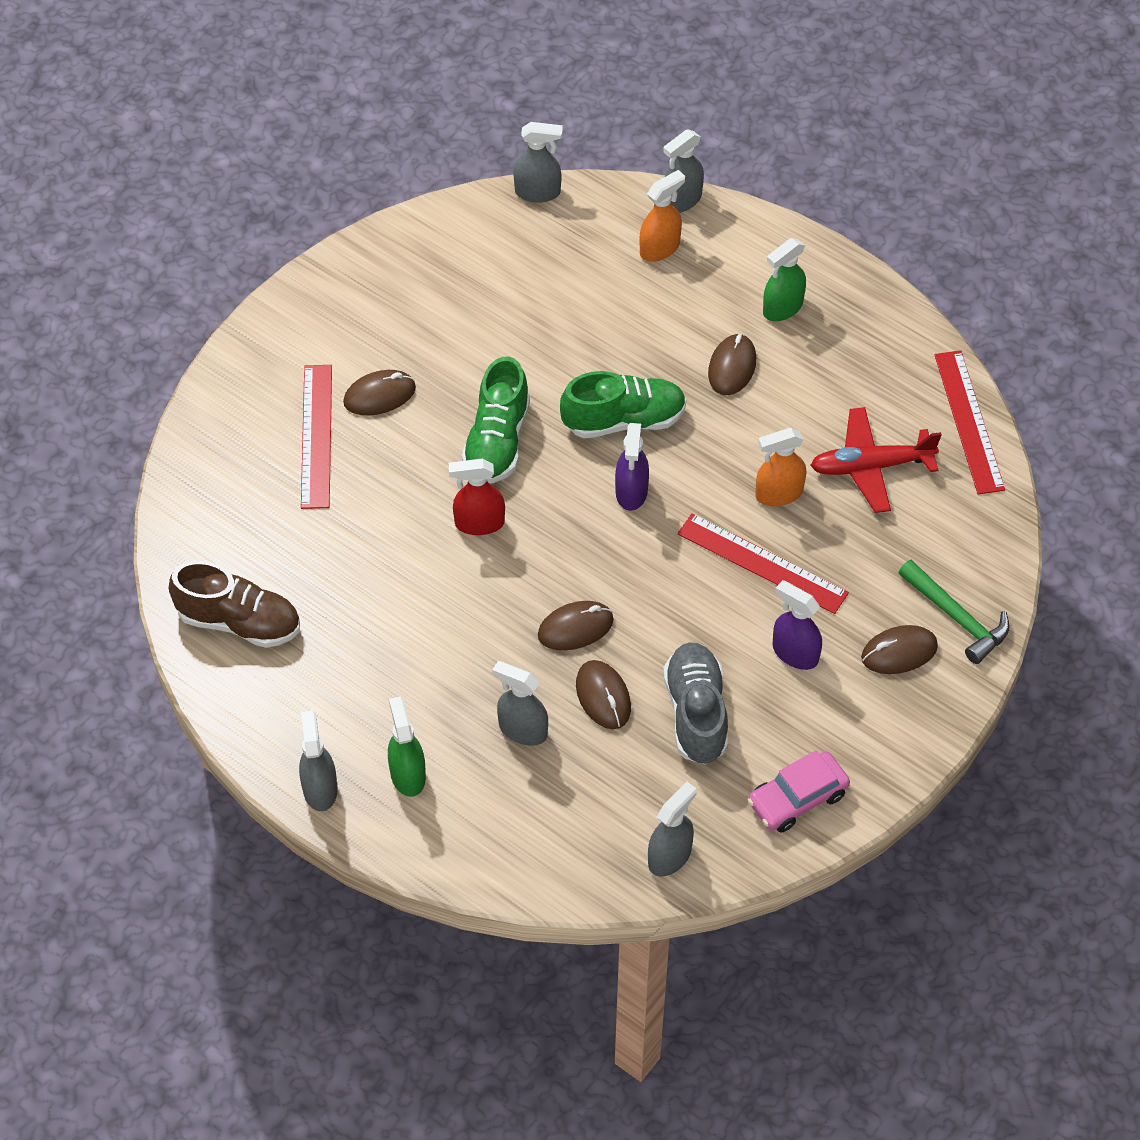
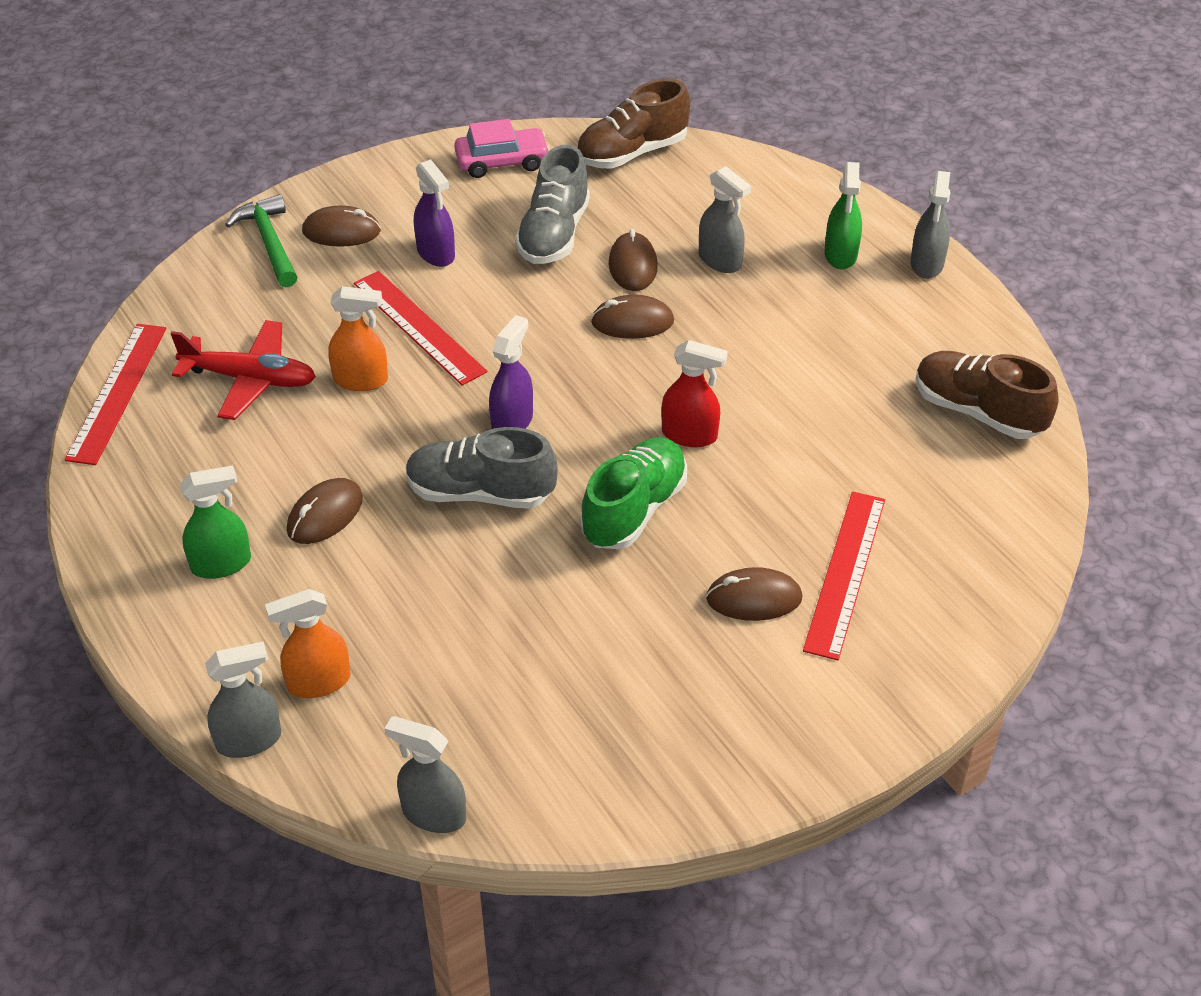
camera: 160 degrees left, 10 degrees down
green shoe [560,371,686,438] -> grey shoe [406,427,558,509]
grey spray bottle [648,782,697,877] -> brown shoe [576,79,690,169]

